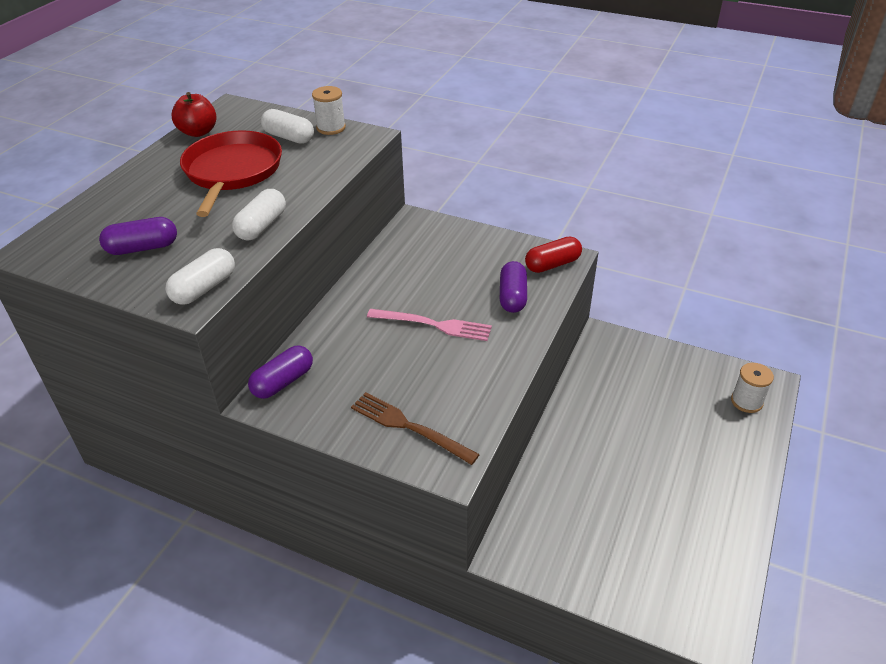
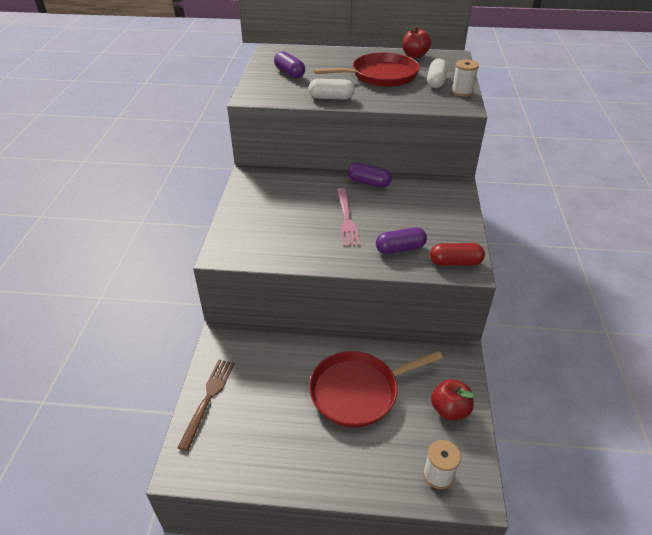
camera: 70 degrees right, 0 degrees up
white capsule [166,248,235,305] -> none
purple capsule [248,345,313,399] -> purple capsule moved to [347,163,392,188]
brown fork [351,392,480,465] -> brown fork moved to [178,360,235,451]
red capsule [525,236,582,273] -> red capsule turned 45 degrees counterclockwise [430,243,485,266]
none -> red pan [309,351,443,428]
none -> red apple [431,379,475,421]

